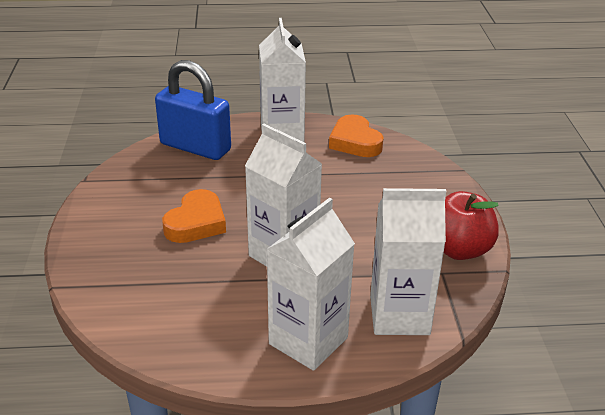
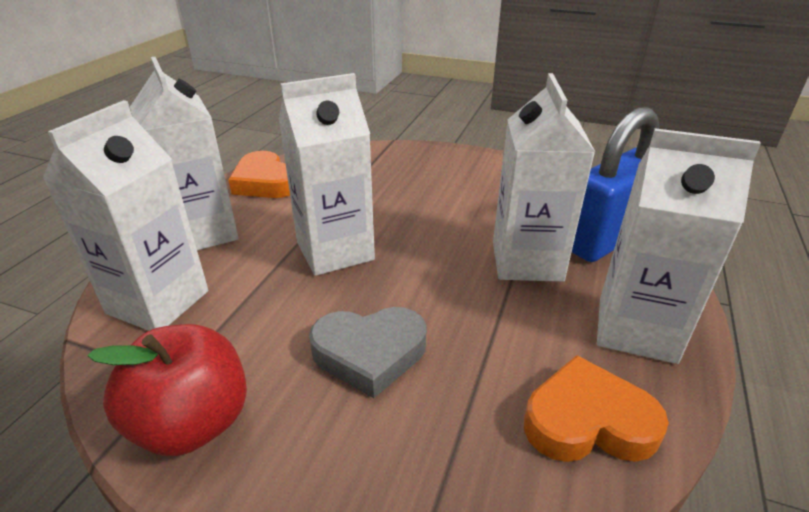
camera: 115 degrees right, 0 degrees up
orange heart [162,189,226,243] -> orange heart moved to [228,151,290,198]
none -> grey heart [309,307,427,398]
none -> white carton [493,73,595,282]

